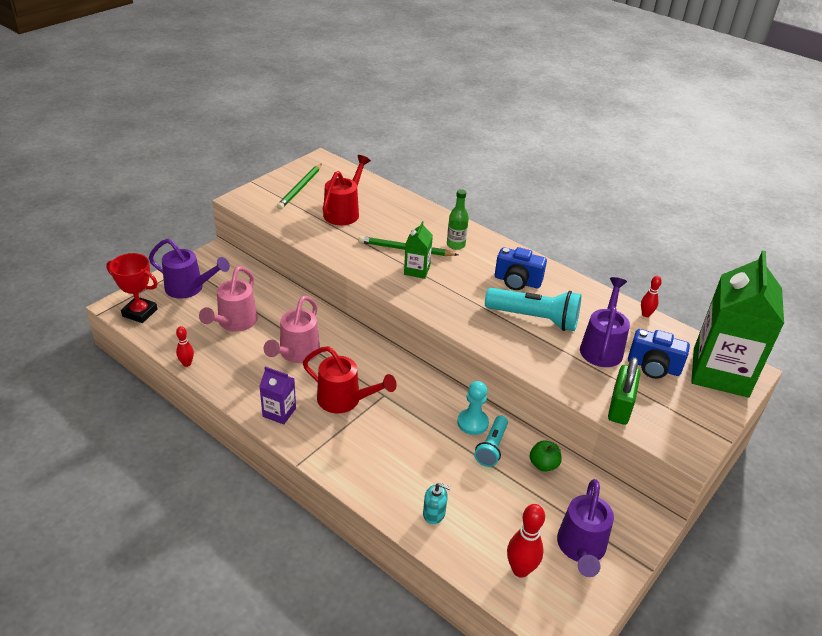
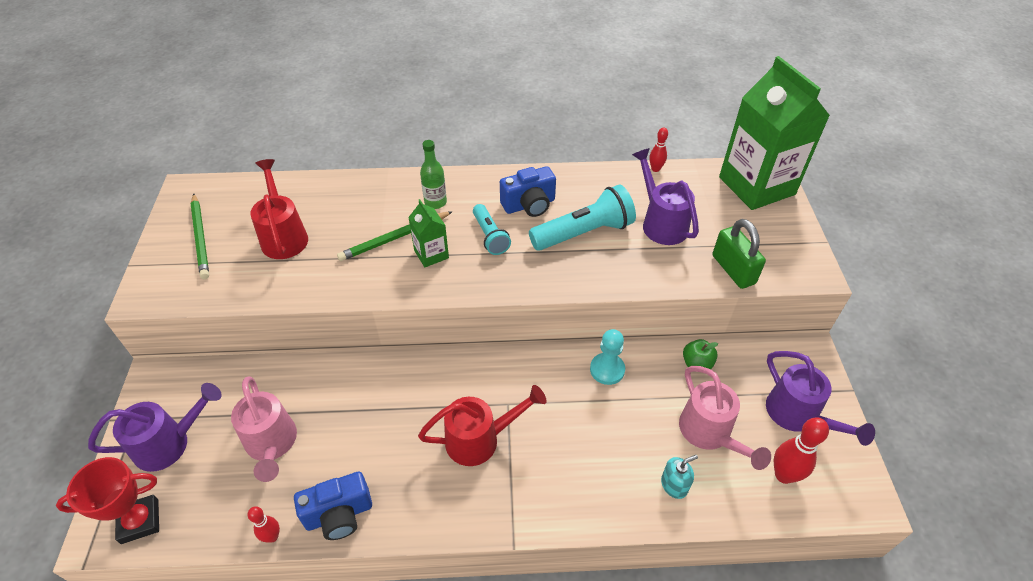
camera: 40 degrees left, 10 degrees up
purple carton [259,366,296,424] -> none
pink watering can [264,296,320,363] -> pink watering can moved to [679,366,771,470]
turquoise flashlight [474,415,508,467] -> turquoise flashlight moved to [473,204,511,255]
blue camera [628,329,690,379] -> blue camera moved to [294,472,372,540]

